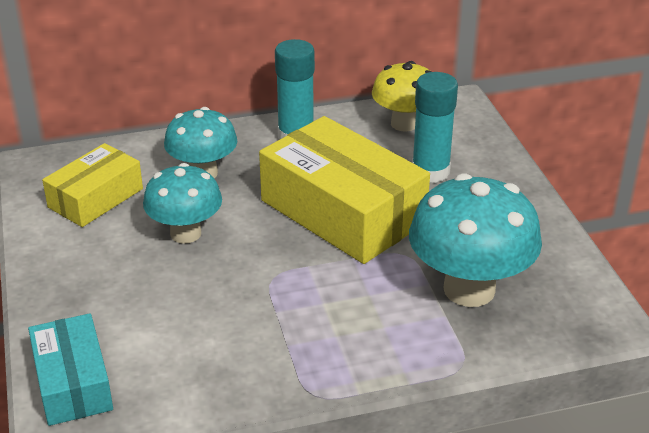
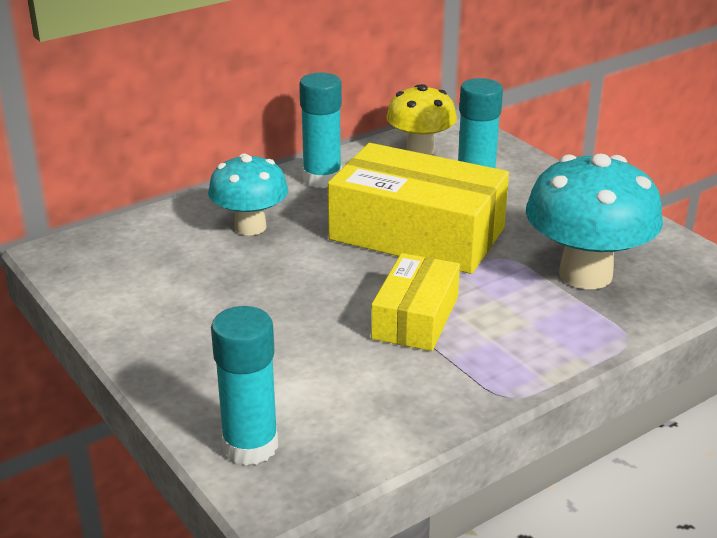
camera: 20 degrees left, 5 degrees down
turquoise box [28,313,113,426] -> turquoise glue stick [211,306,278,465]
yellow box [42,143,143,227] -> yellow box moved to [371,253,460,351]
turquoise mushroom [143,163,222,244] -> none

